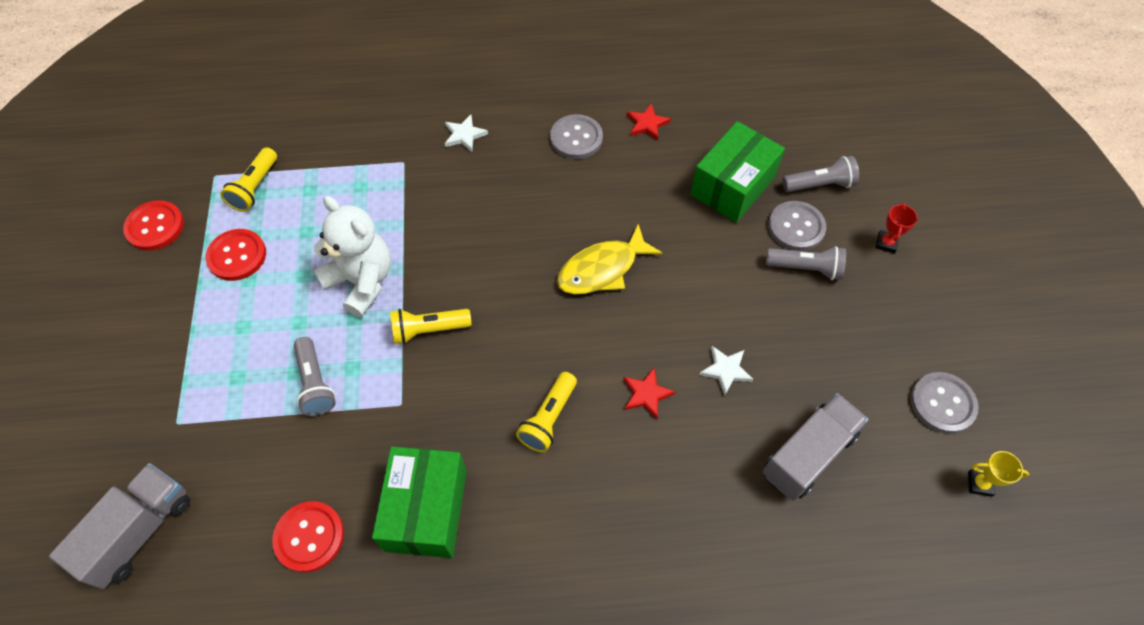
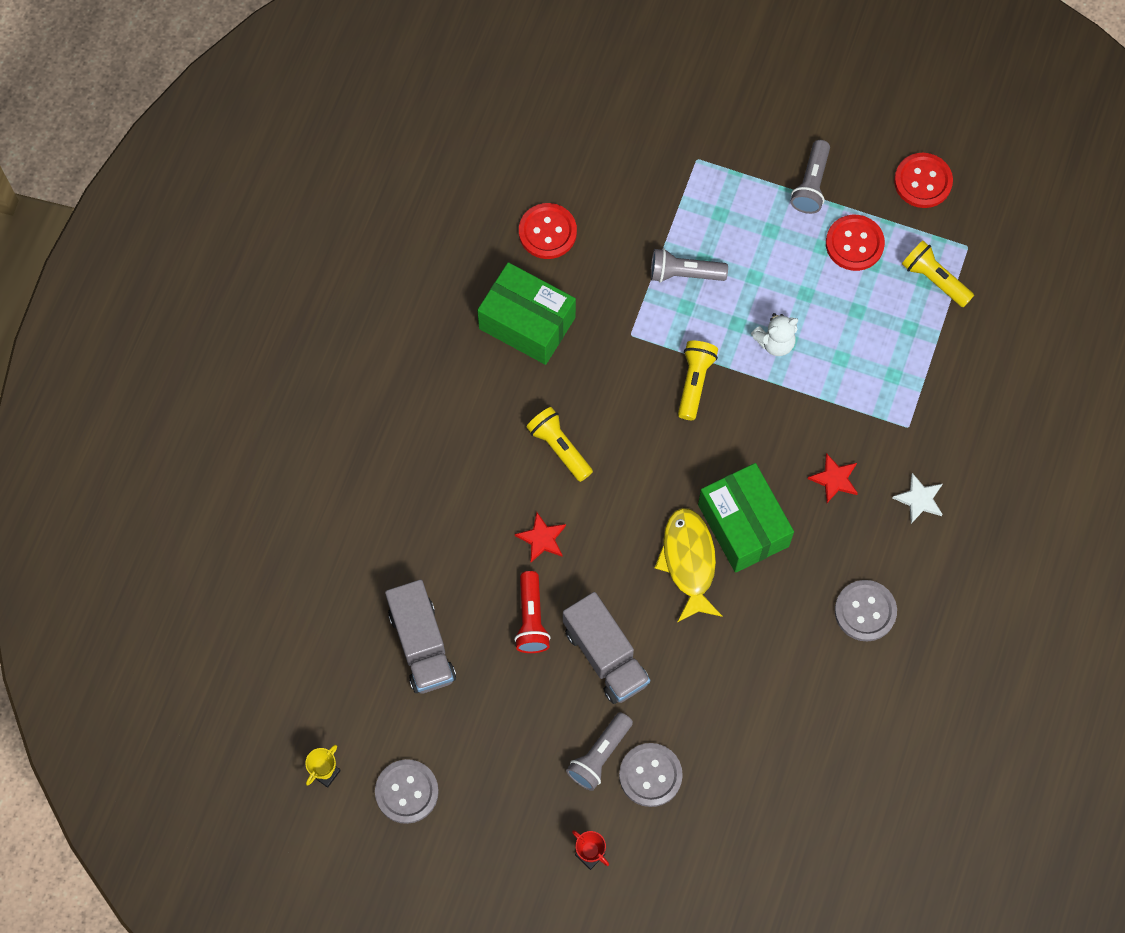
camera: 115 degrees right, 10 degrees up
grey truck [49,463,190,589] -> grey truck moved to [563,592,650,704]
white teddy bear [313,196,391,317] -> white teddy bear [751,313,798,356], size x0.56
red star [627,103,671,141] -> red star moved to [808,453,858,503]
green box [690,121,785,223] -> green box moved to [698,463,794,573]
white star [699,346,754,396] -> red flashlight [514,571,551,653]
grey flashlight [782,156,859,192] -> grey flashlight moved to [791,140,830,214]

